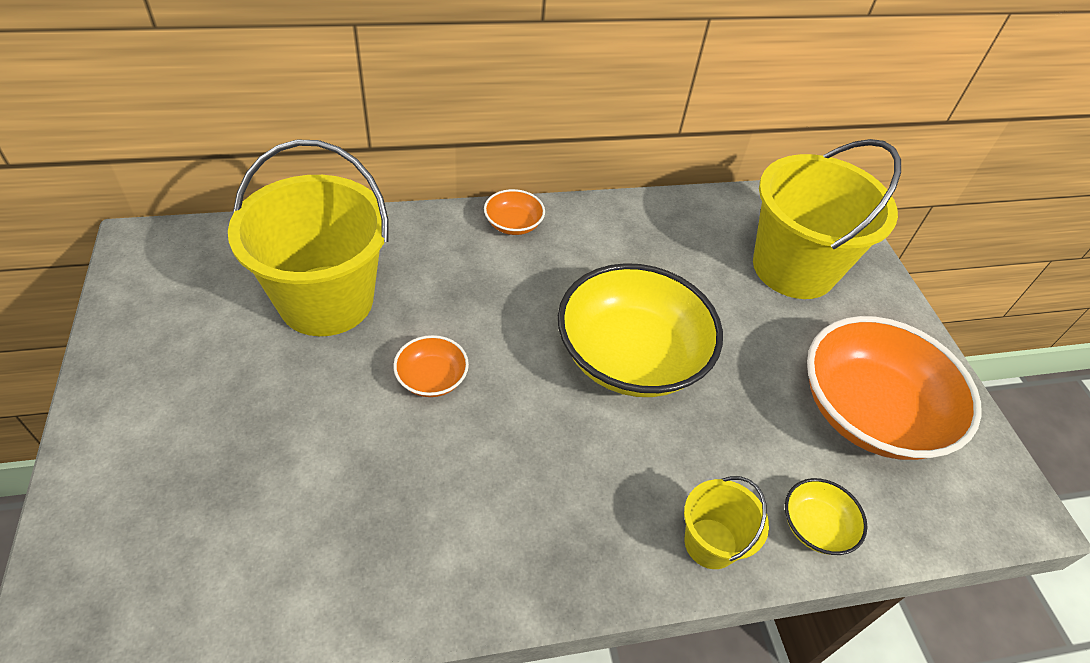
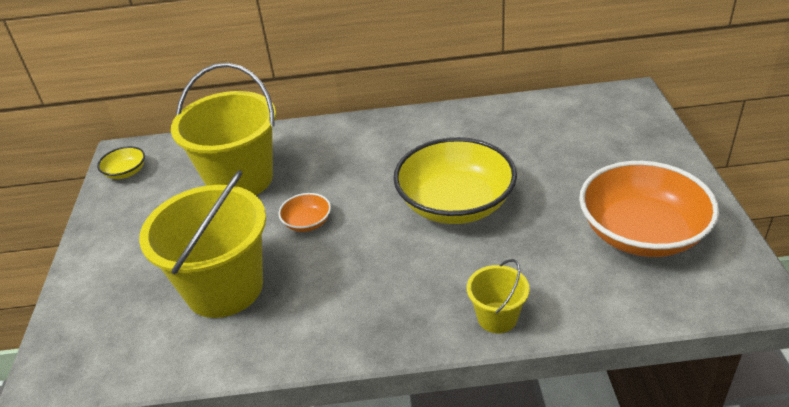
camera: 15 degrees right, 10 degrees down
orange bowl [484,189,545,235] -> none
yellow bucket [753,139,901,299] -> yellow bucket moved to [139,170,266,318]
yellow bowl [785,478,867,555] -> yellow bowl moved to [97,146,145,179]

